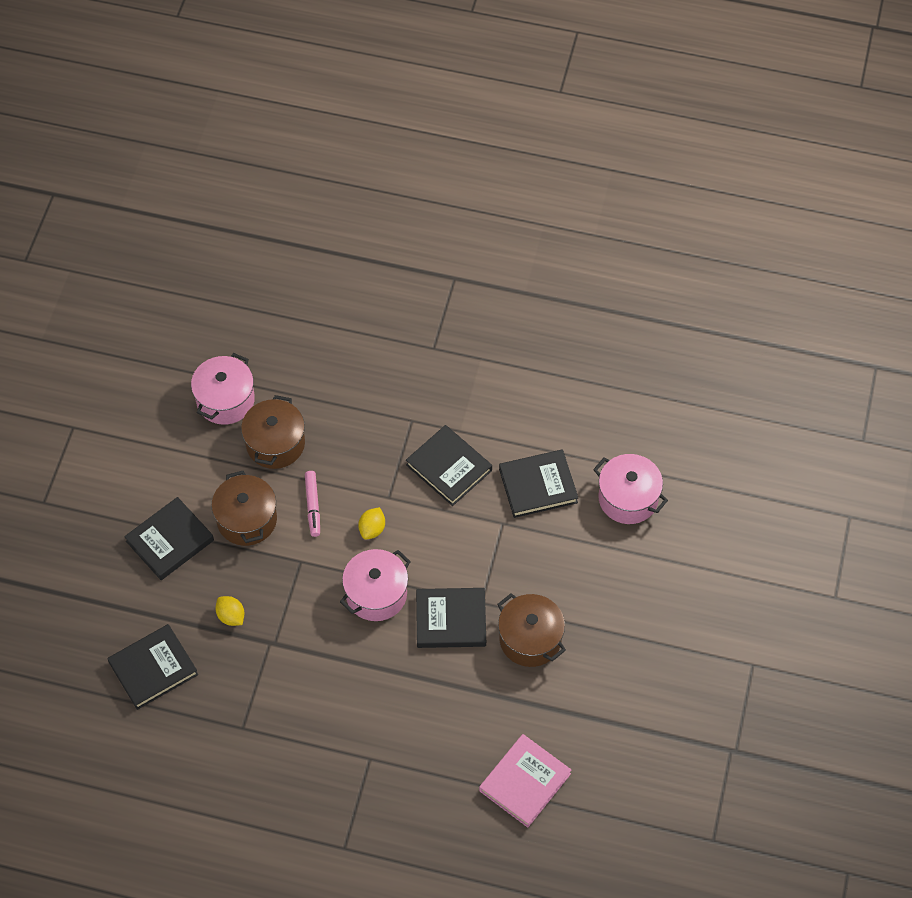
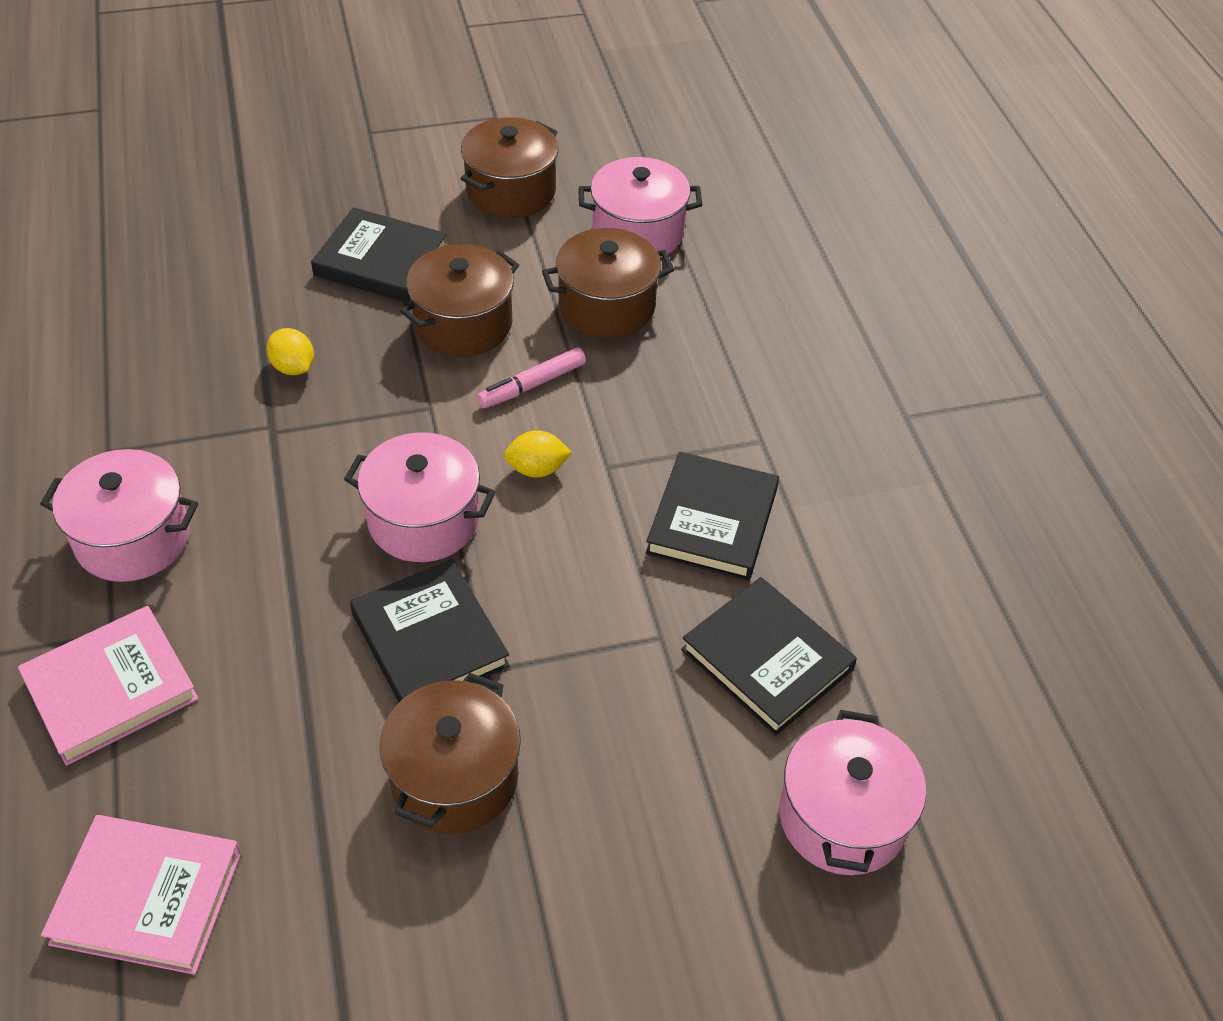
camera: 60 degrees right, 10 degrees down
black book [107,624,198,710] -> none
yellow lemon [216,596,244,626] -> yellow lemon turned 60 degrees counterclockwise [266,328,314,375]
none -> pink book [18,606,199,765]
none -> pink pot [40,449,198,582]
none -> brown pot [461,117,559,218]

